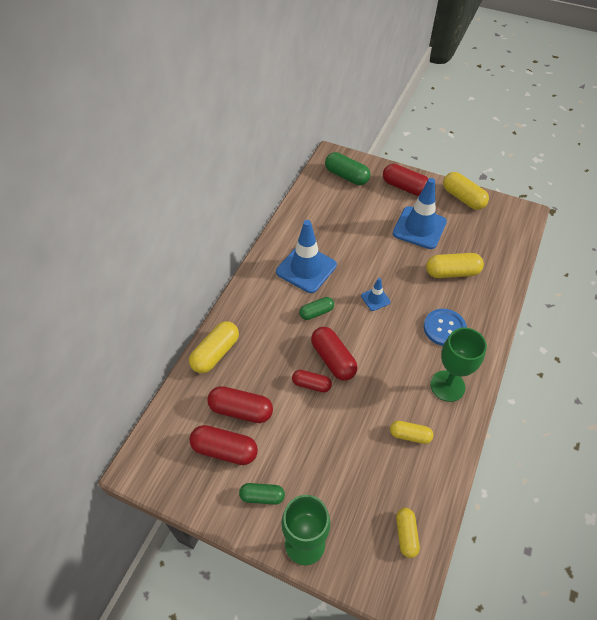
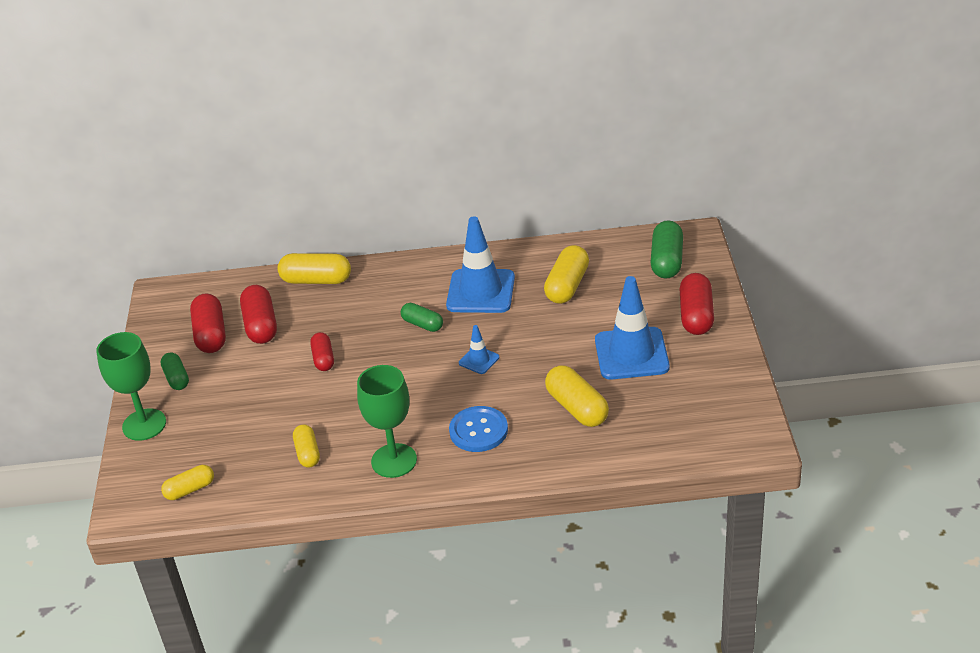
camera: 65 degrees right, 15 degrees down
red capsule [311,327,358,381] -> none
yellow capsule [443,172,489,210] -> yellow capsule moved to [544,245,589,304]

